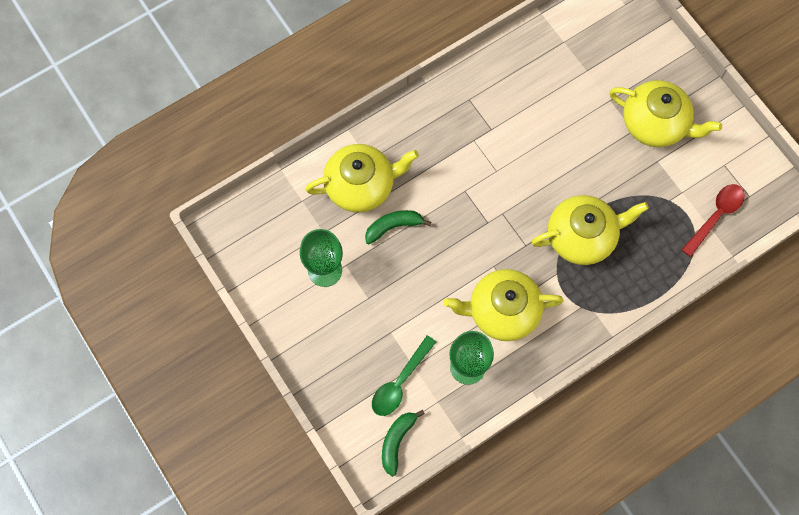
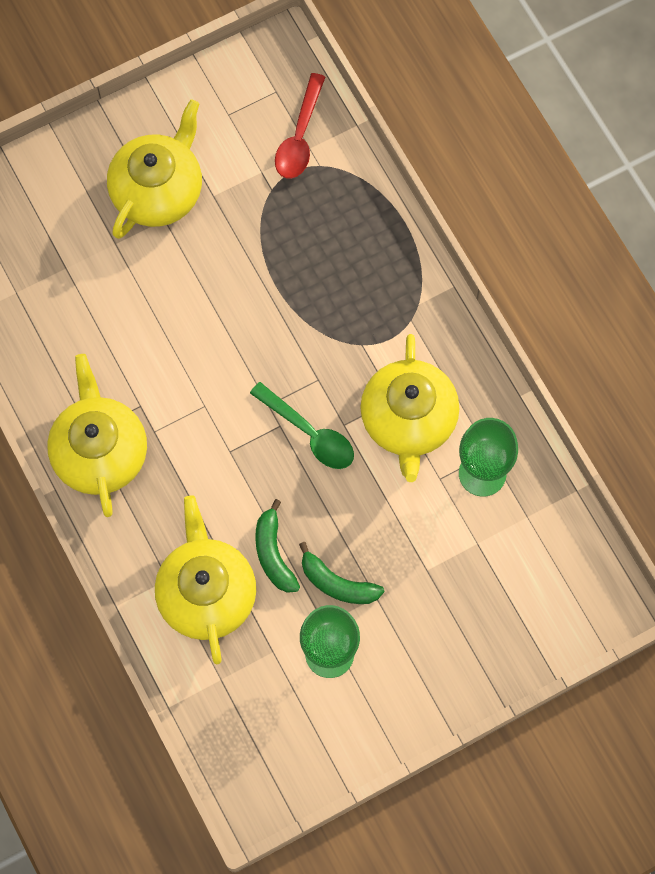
camera: 85 degrees left, 0 degrees up
green spoon [372,335,436,416] -> green spoon moved to [250,382,354,469]
green banana [382,410,425,477] -> green banana moved to [299,542,384,604]
yellow teapot [532,195,649,265] -> yellow teapot moved to [47,354,147,517]
red spoon [682,184,745,257] -> red spoon turned 120 degrees counterclockwise [275,73,325,179]

